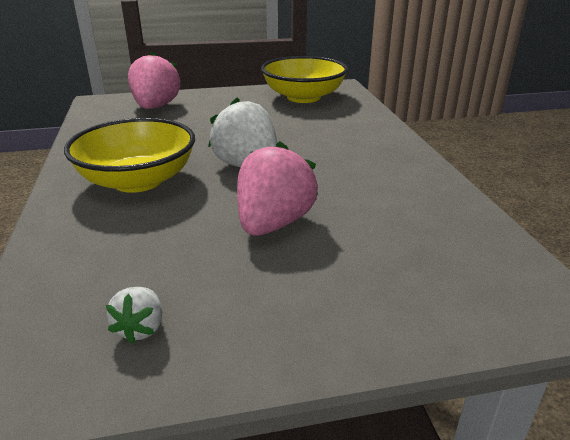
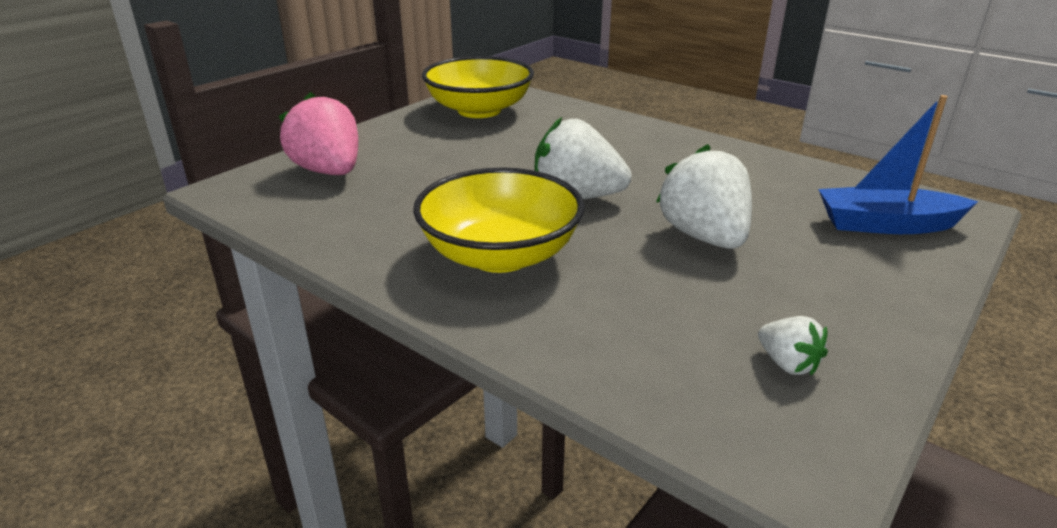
camera: 40 degrees left, 0 degrees up
pink strawberry [237,141,318,236] -> white strawberry [656,144,752,249]
none -> blue boat [818,95,978,234]

